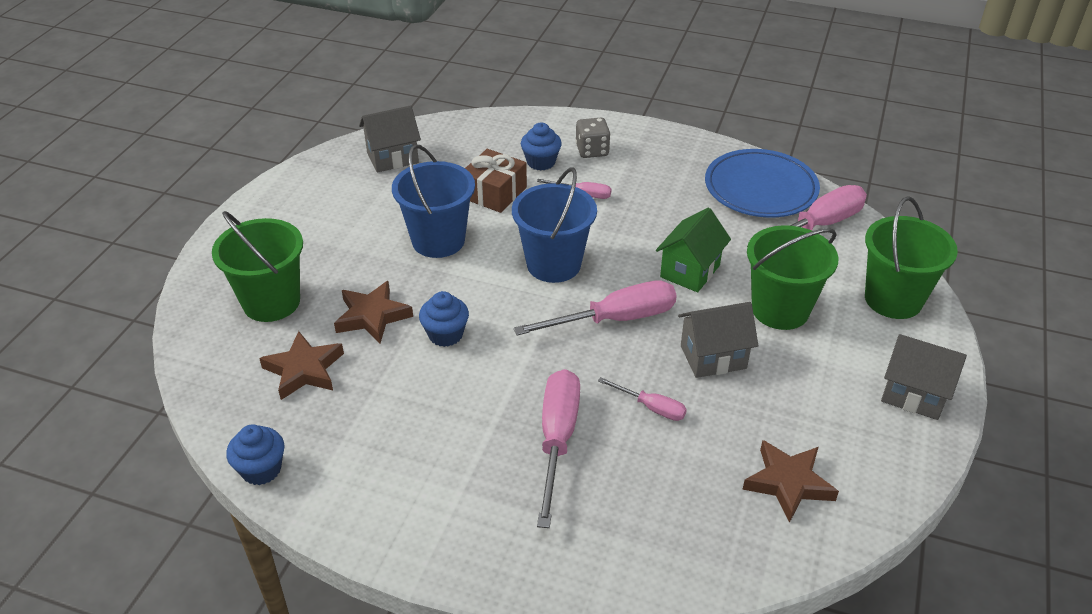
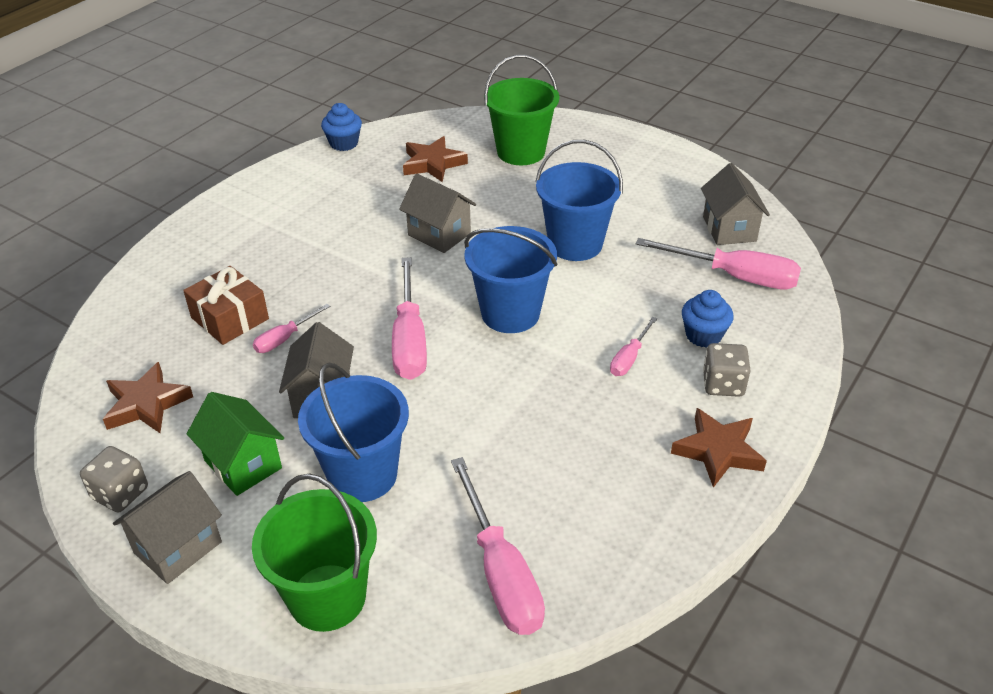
camera: 105 degrees right, 0 degrees up
brown star [334,281,413,344] -> brown star moved to [671,408,767,488]
blue cupcake [419,291,469,347] -> grey house [399,173,476,253]
brown gift [465,149,527,213] -> brown gift moved to [183,266,269,345]
pink screwdriver [537,369,580,528] -> pink screwdriver moved to [636,238,801,290]
green house [656,207,731,292] -> green house moved to [187,392,284,496]
blue plate [705,149,820,218] -> none
green bucket [747,225,839,330] -> blue bucket [298,362,409,502]
none -> grey dice [80,446,148,513]

